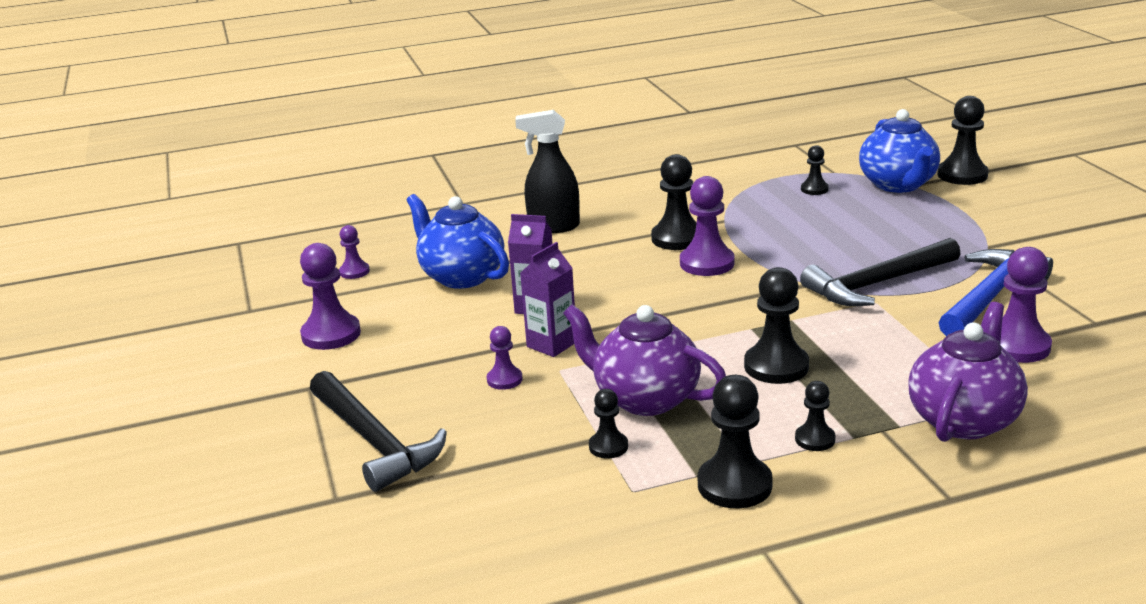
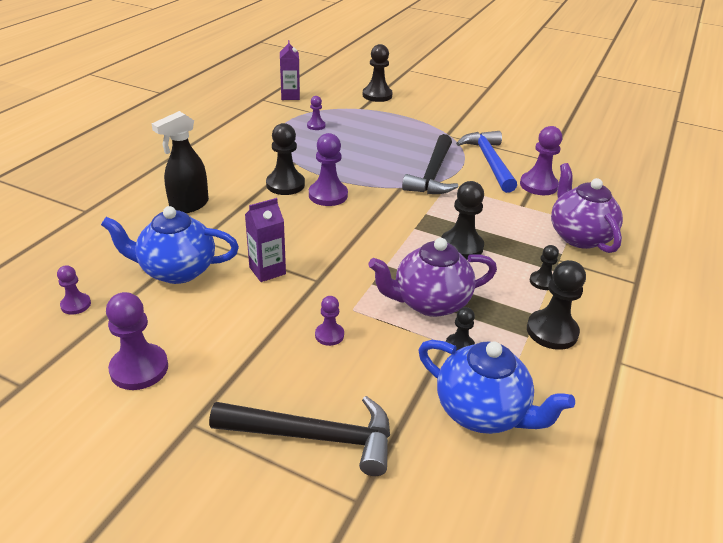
camera: 50 degrees left, 10 degrees up
purple carton [520,242,575,357] -> purple carton moved to [280,40,300,100]
black pawn [801,145,829,195] -> purple pawn [307,96,325,130]
blue teapot [859,109,940,193] -> blue teapot moved to [418,340,575,434]

